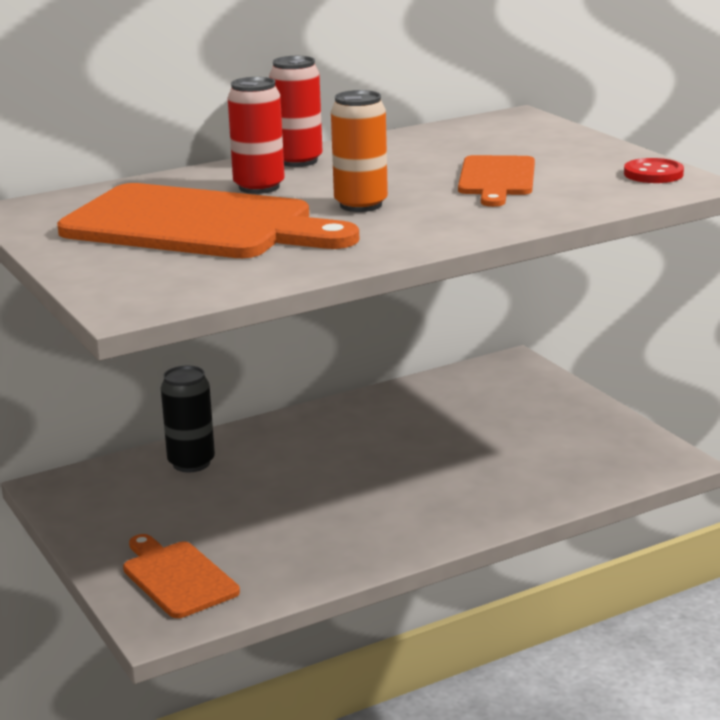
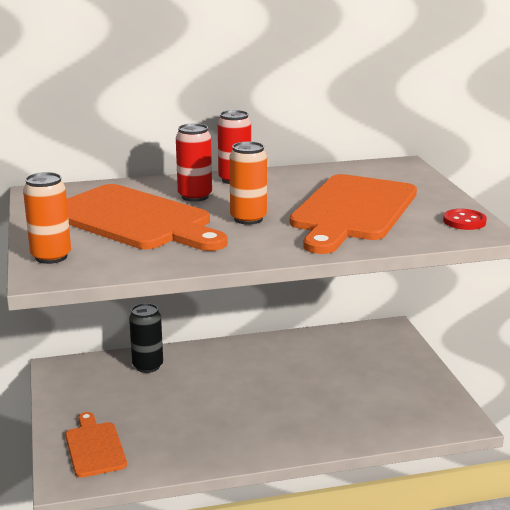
camera: 15 degrees right, 0 degrees up
orange cutting board [458,155,535,207] -> orange cutting board [290,174,417,254], size x1.88
none -> orange can [23,172,71,264]

